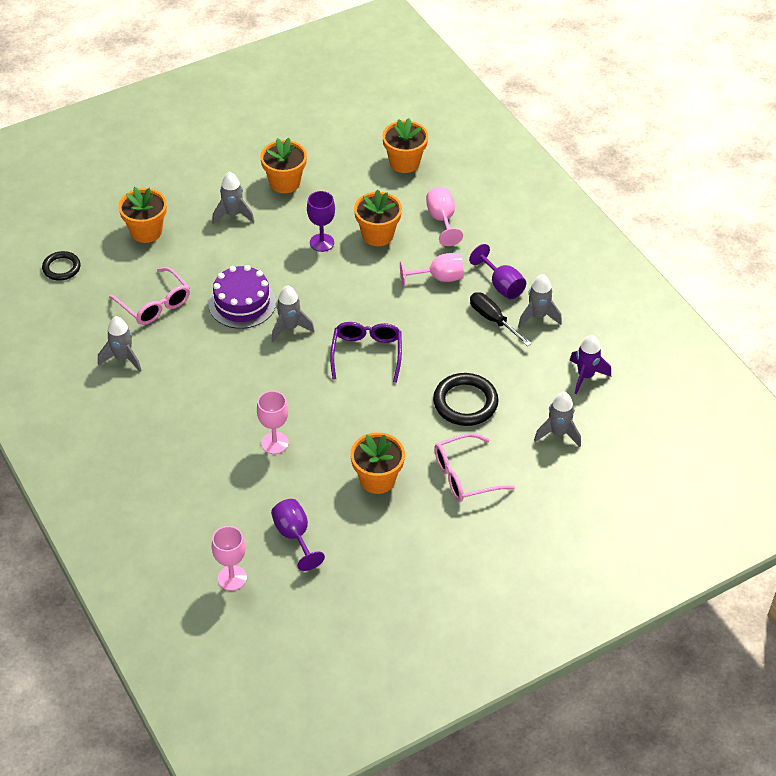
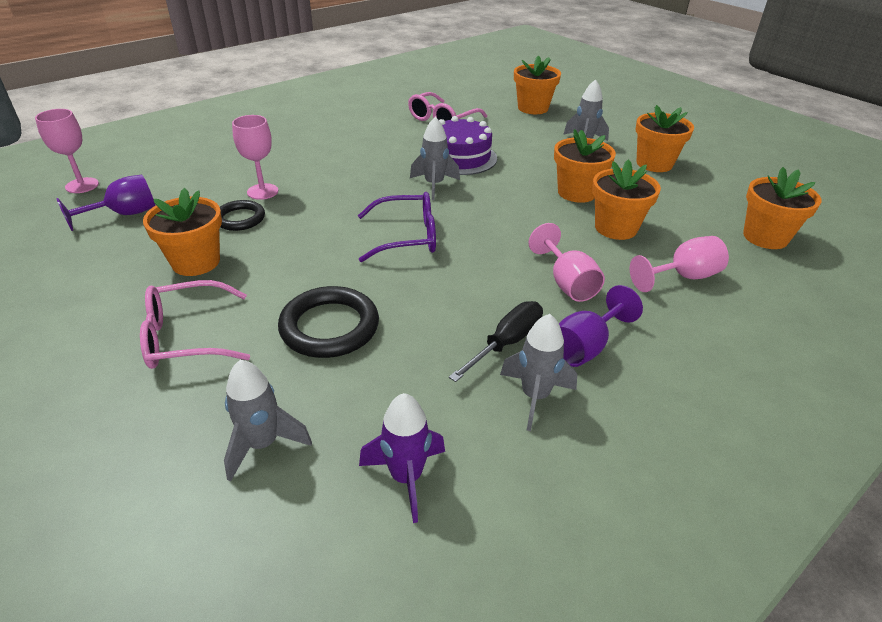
camera: 80 degrees right, 10 degrees down
black ring [42,251,81,281] -> black ring moved to [220,200,265,231]
grey rocket [98,316,142,372] -> none
purple goblet [307,191,335,252] -> orange flower pot [554,129,616,203]
pink glasses [434,433,515,502] -> pink glasses turned 75 degrees counterclockwise [140,280,250,369]

